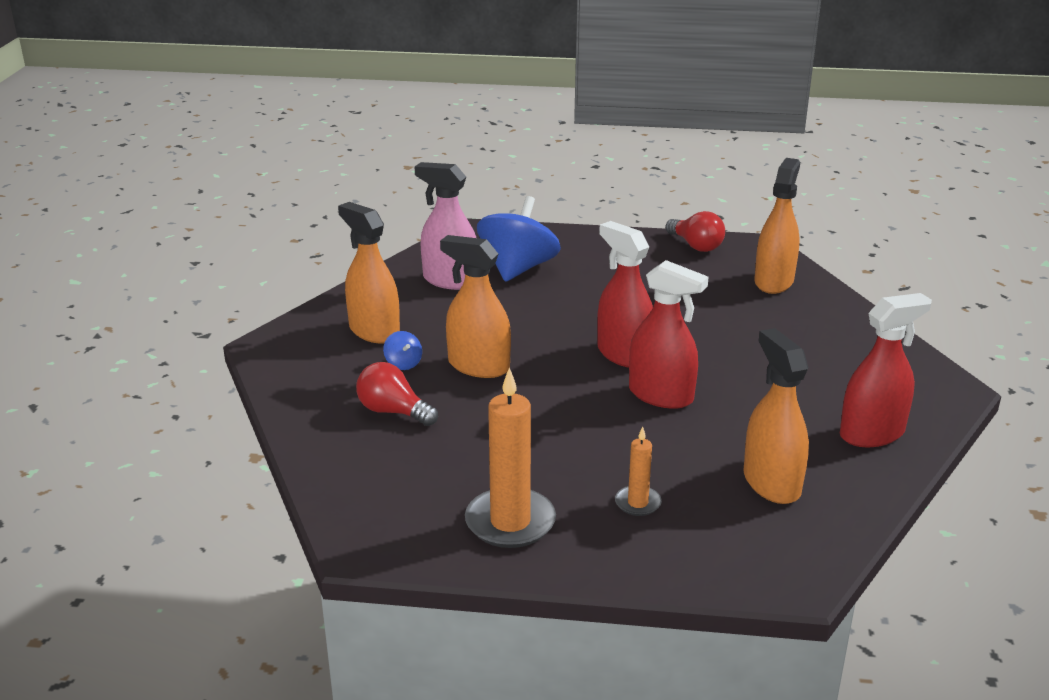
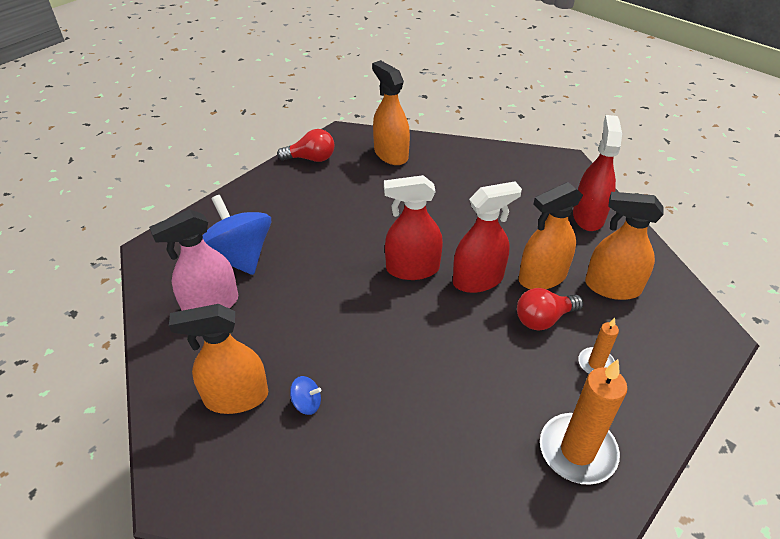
camera: 55 degrees left, 15 degrees up
red light bulb [356,362,438,426] -> red light bulb moved to [517,288,583,330]
orange spray bottle [440,235,511,378] -> orange spray bottle moved to [518,182,583,289]

